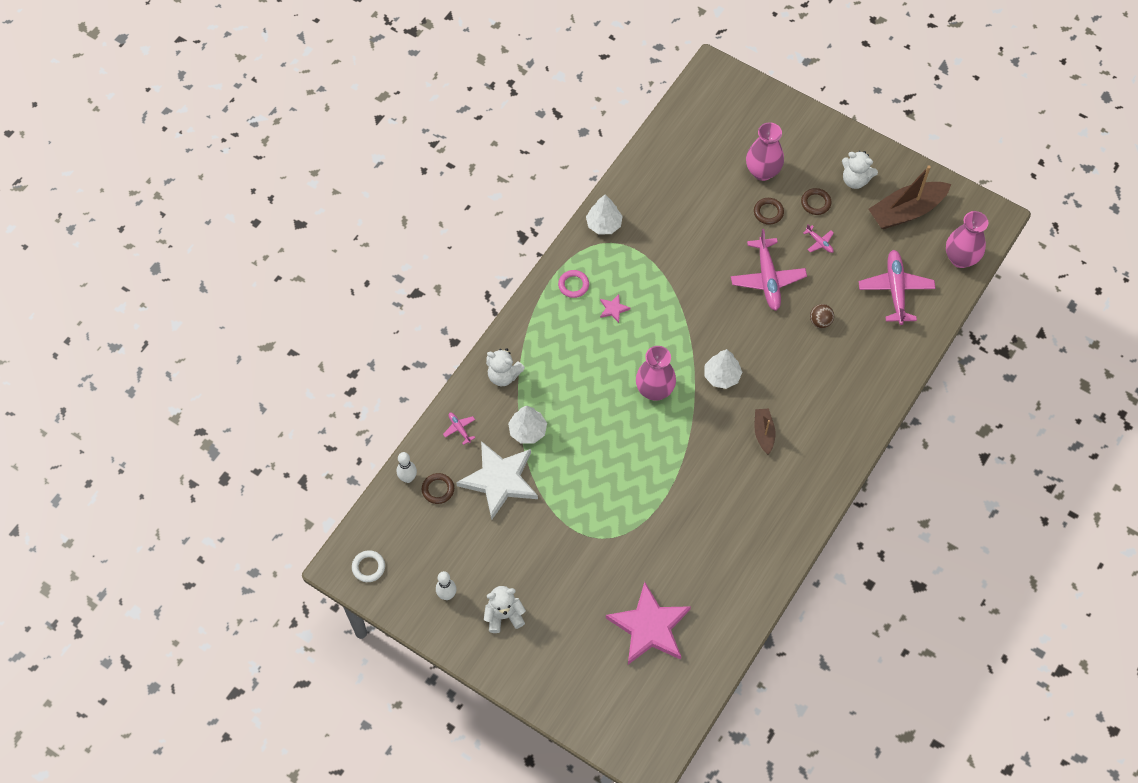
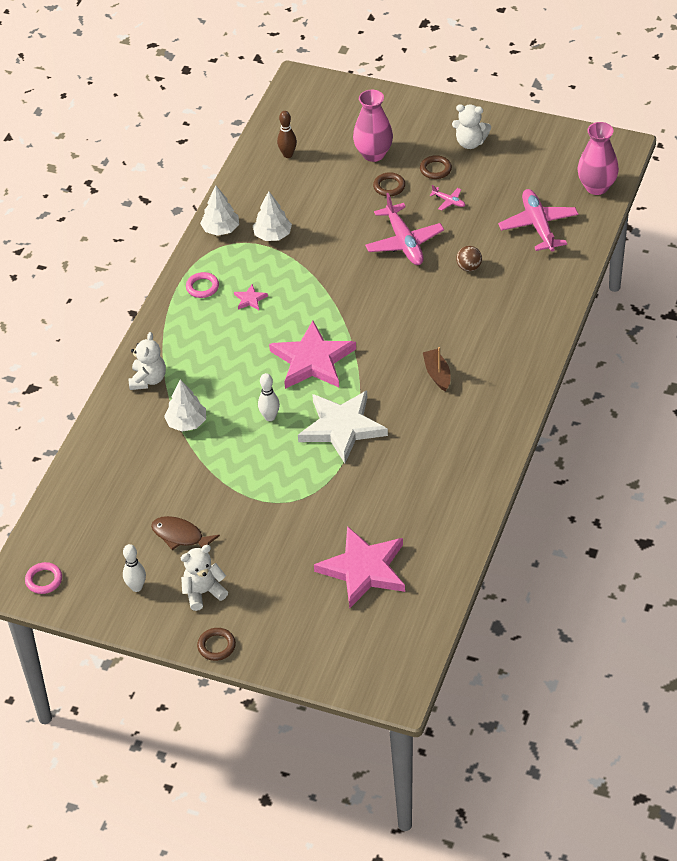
camera: 10 degrees left, 15 degrees down
white ring [352,550,385,582] -> pink ring [25,562,62,594]
white bowling pin [397,452,417,483] -> white bowling pin moved to [258,373,280,421]
brown ring [422,473,454,504] -> brown ring moved to [197,628,236,661]
pink plane [443,412,475,445] -> none
white star [456,441,538,520] -> white star moved to [298,391,388,463]
white teddy bear [486,348,525,386] -> white teddy bear turned 90 degrees counterclockwise [128,332,166,390]
pink vase [636,346,676,401] -> pink star [269,321,356,389]
white tree [705,349,742,389] -> white tree moved to [253,191,292,241]
brown boat [869,165,951,229] -> none
none -> brown fish [151,516,220,550]
none -> brown bowling pin [277,111,297,158]

